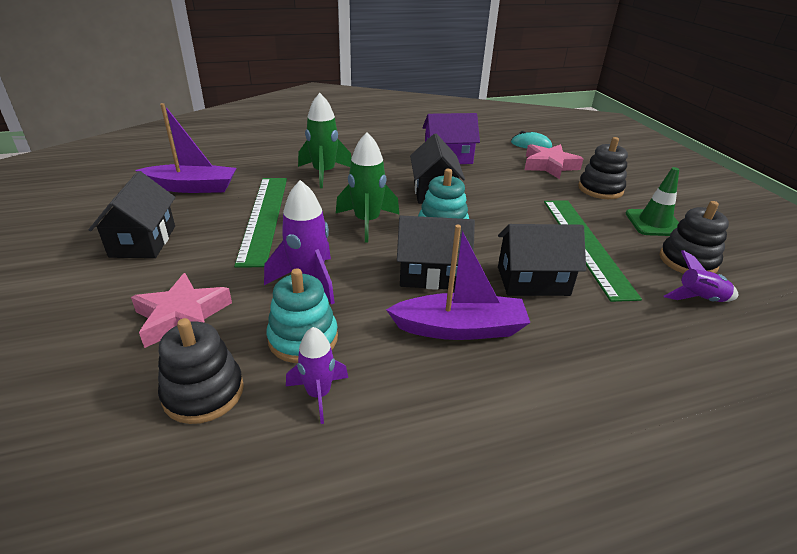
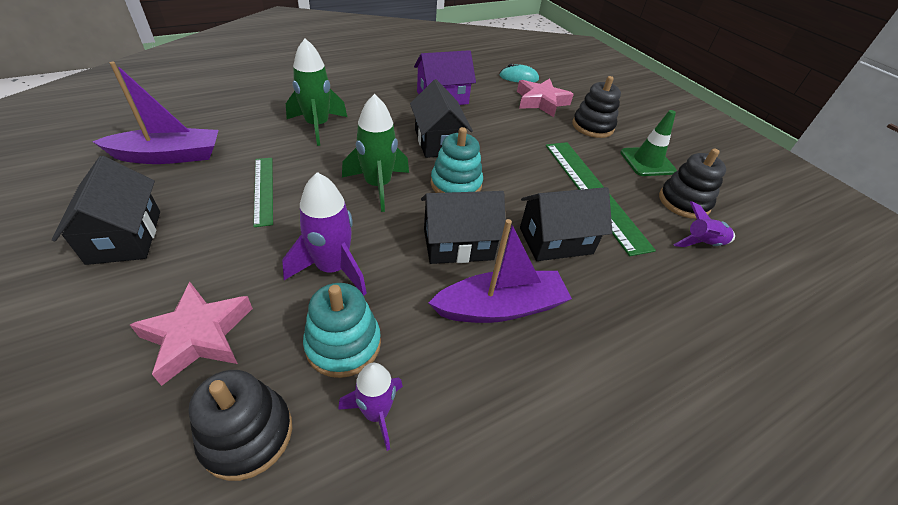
camera: 15 degrees left, 10 degrees up
green ruler [234,178,287,268] -> green ruler [254,158,273,227], size x0.57

